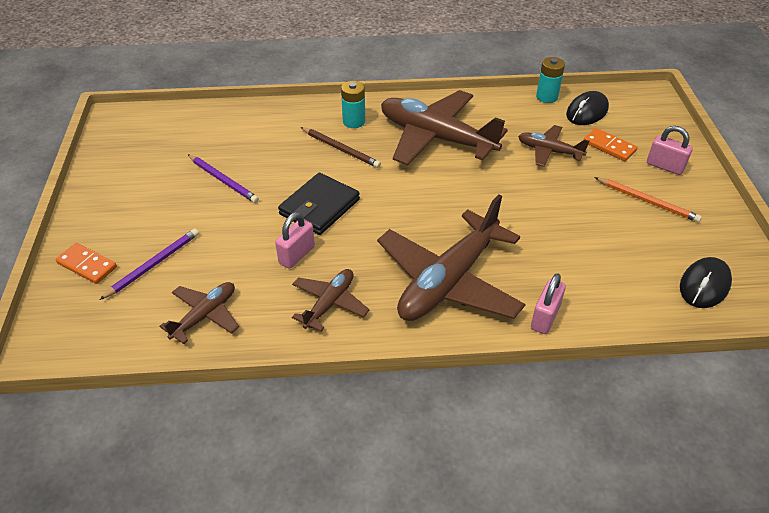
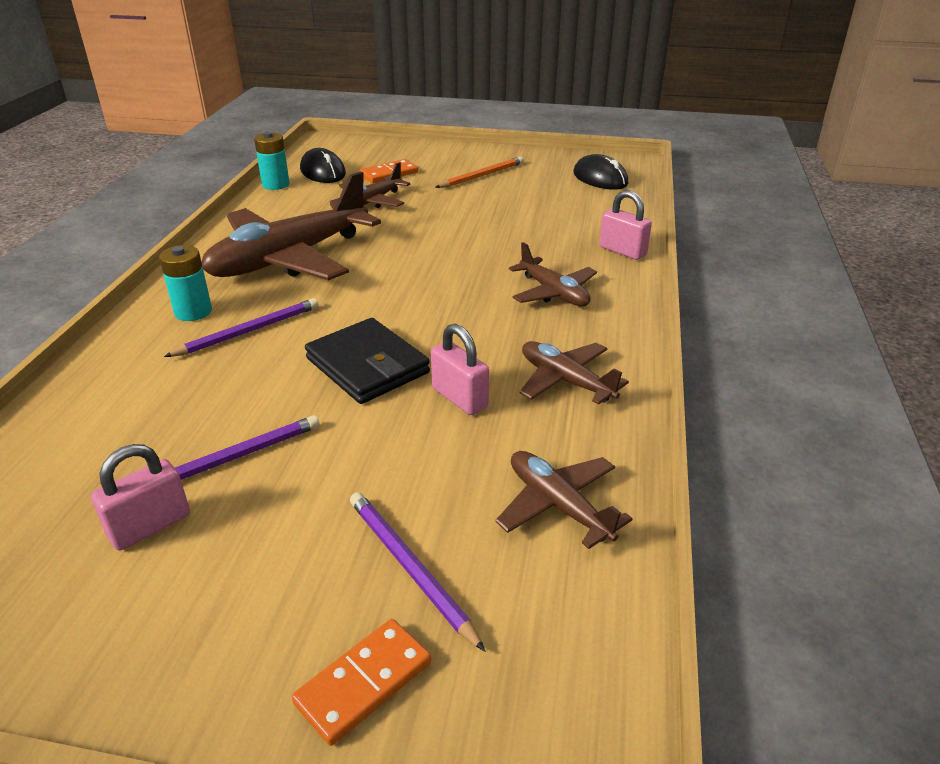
camera: 75 degrees left, 10 degrees down
brown pencil [300,127,381,168] -> purple pencil [164,298,319,357]
brown plane [377,194,526,321] -> brown plane [509,242,597,306], size x0.50
pink padlock [647,126,693,175] -> pink padlock moved to [91,444,190,550]

